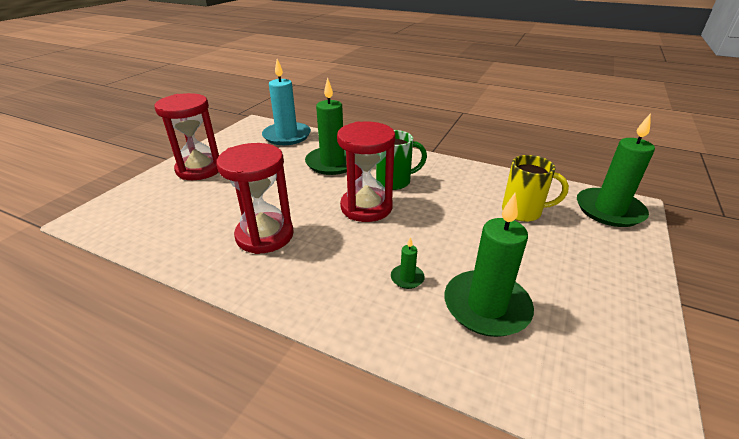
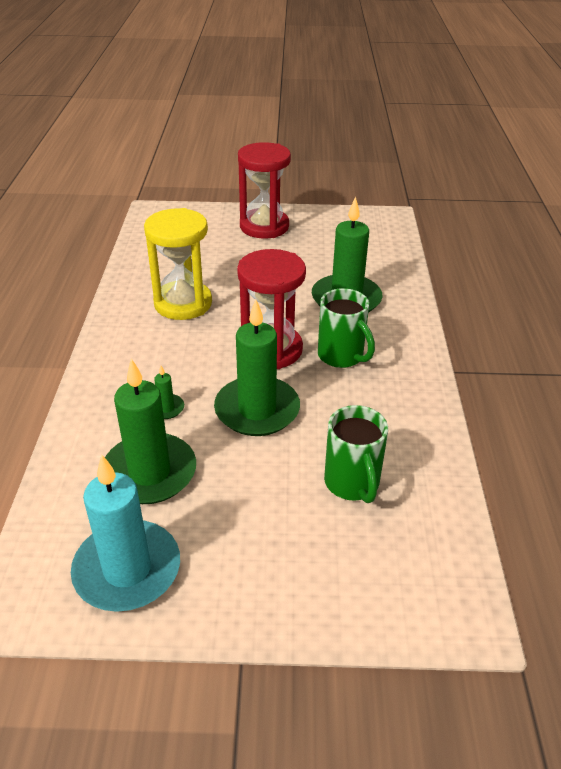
camera: 65 degrees right, 5 degrees up
red hourglass [216,143,294,254] -> yellow hourglass [144,208,212,320]
turquoise candle [262,59,311,145] -> turquoise candle moved to [71,455,180,612]
yellow mug [502,155,569,222] -> green mug [324,405,388,503]
green candle [577,113,655,227] -> green candle moved to [214,299,300,436]

